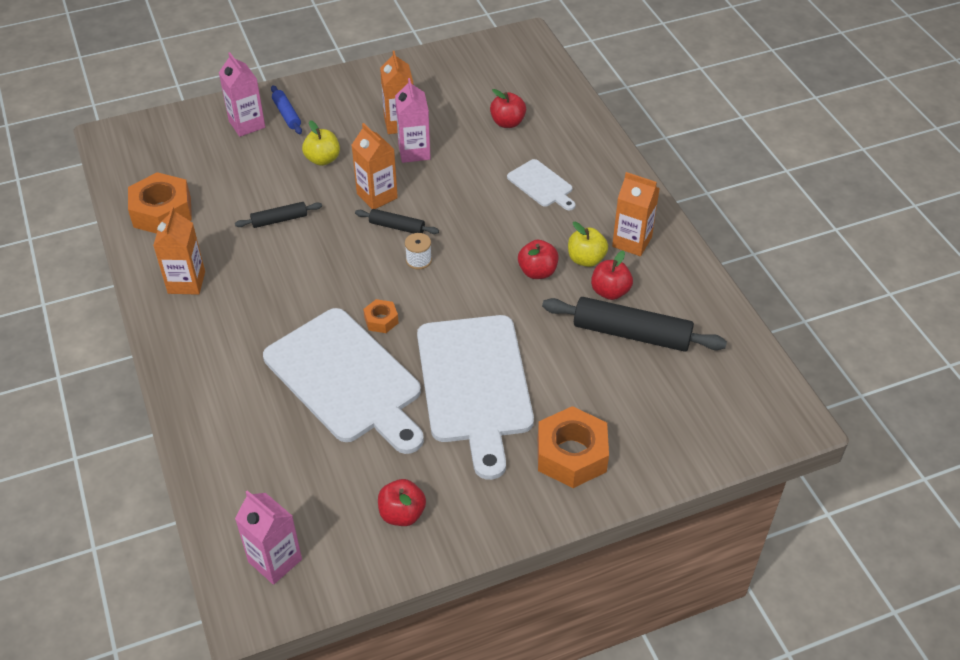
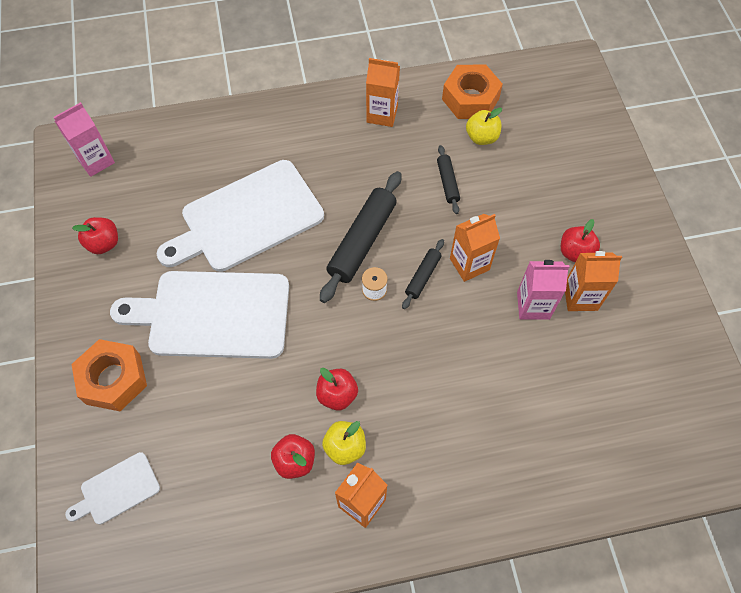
camera: 100 degrees right, 15 degrees up
pink carton [219,52,265,137] -> none
blue rolling pin [271,85,302,134] -> none
yellow apple [302,120,340,166] -> yellow apple moved to [466,107,502,145]
orange nut [363,299,399,333] -> none
red apple [490,89,526,128] -> red apple moved to [561,219,600,262]
white cutting board [507,159,576,210] -> white cutting board moved to [65,452,160,524]
black rolling pin [542,297,727,352] -> black rolling pin moved to [320,171,401,303]

